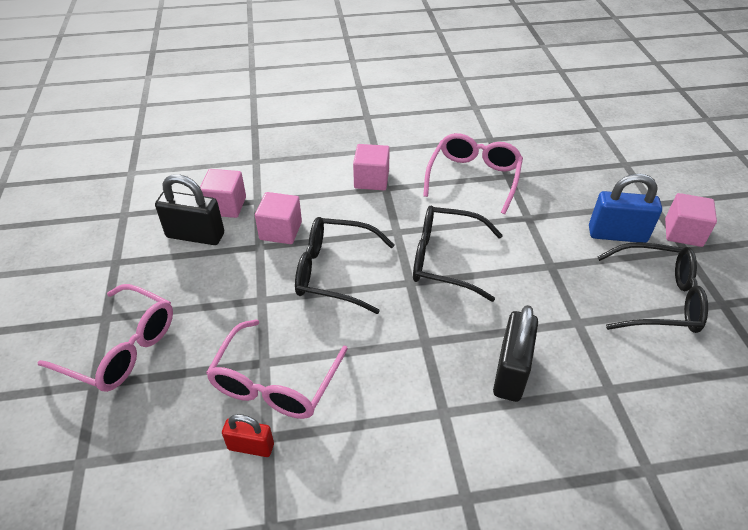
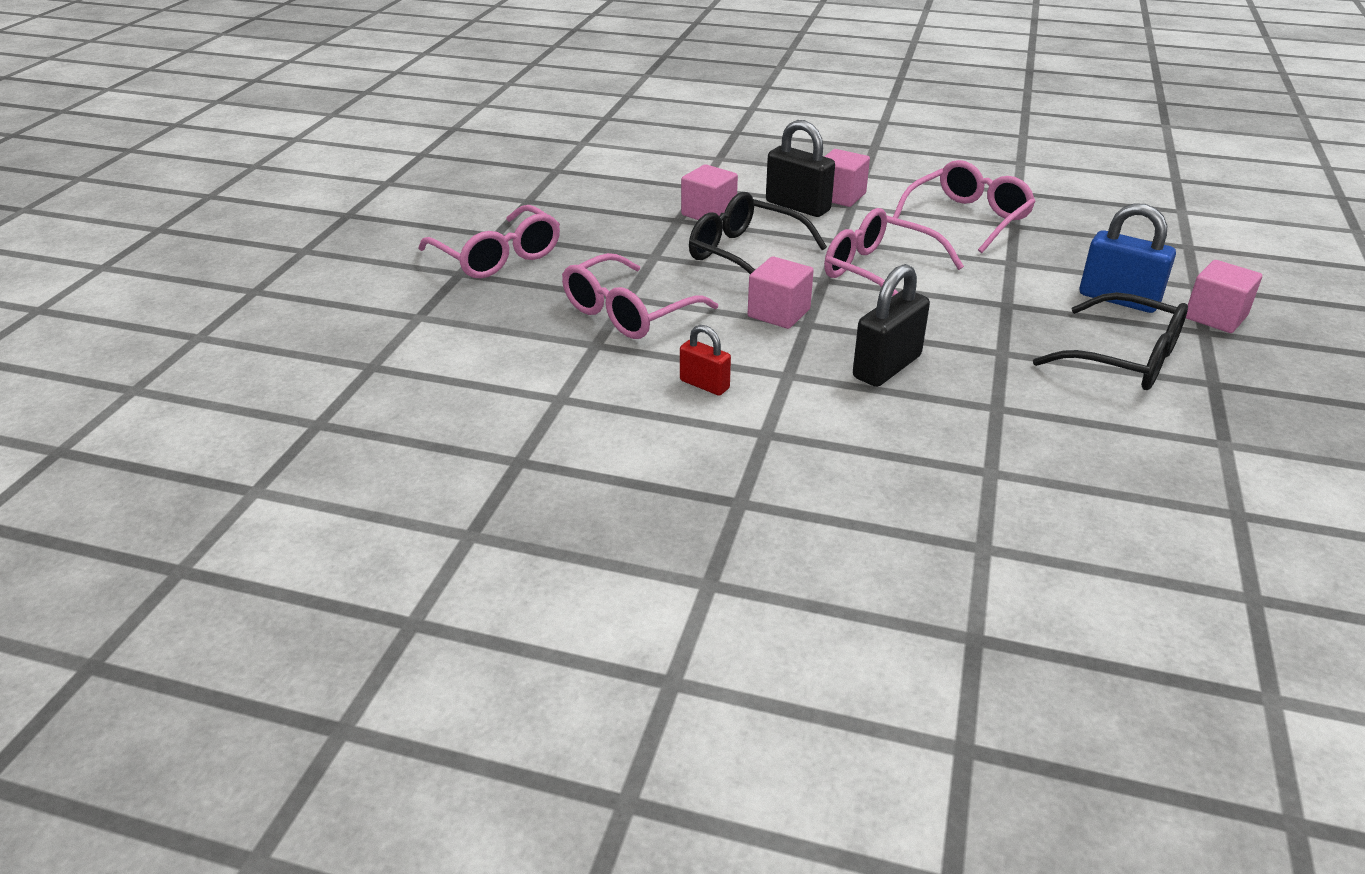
camera: 25 degrees right, 10 degrees down
black padlock [155,174,224,245] -> black padlock moved to [766,120,835,217]
pink cube [200,169,246,218] -> pink cube moved to [748,256,814,329]
red padlock [222,414,274,457] -> red padlock moved to [680,325,731,396]
black glasses [413,206,503,302] -> pink glasses [824,208,964,297]

